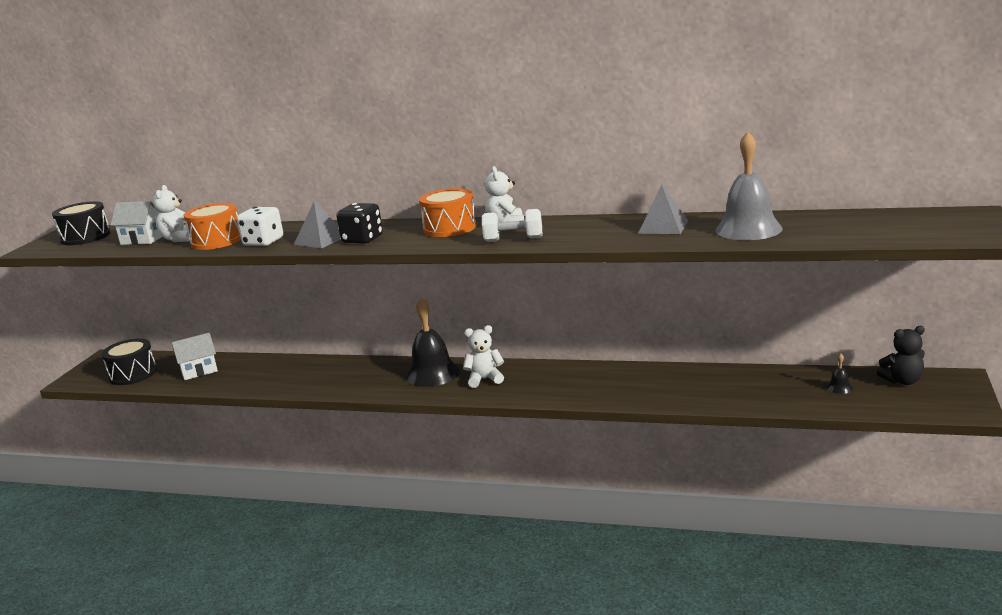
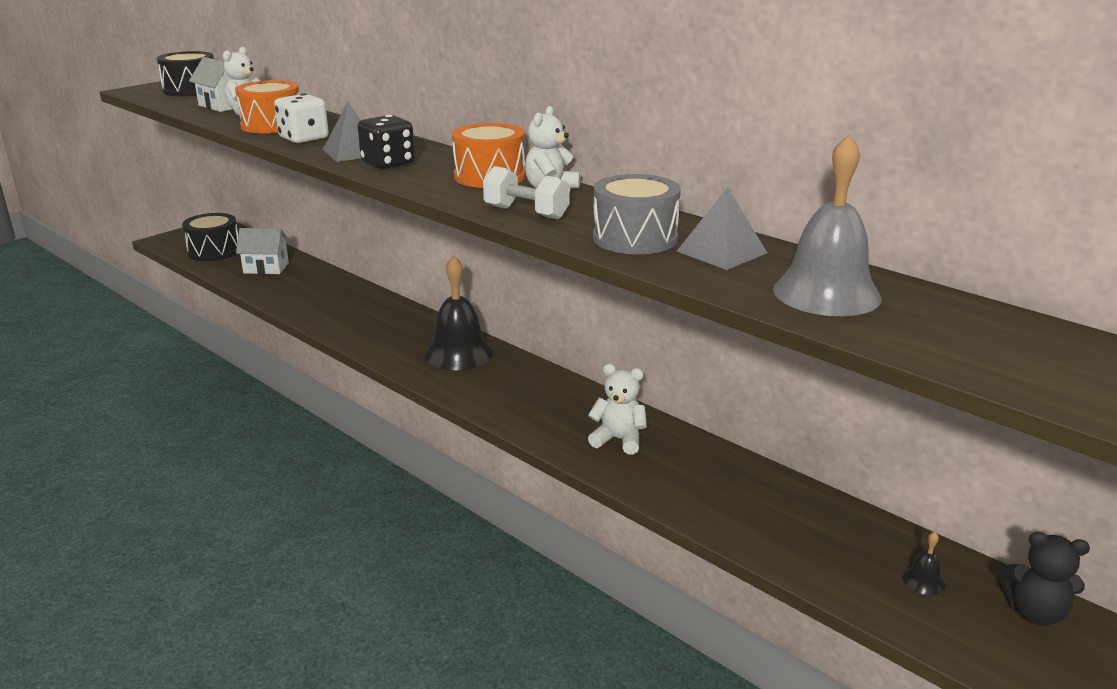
camera: 25 degrees right, 5 degrees up
white teddy bear [463,325,504,388] -> white teddy bear moved to [588,364,647,455]
none -> grey drum [593,174,681,254]

